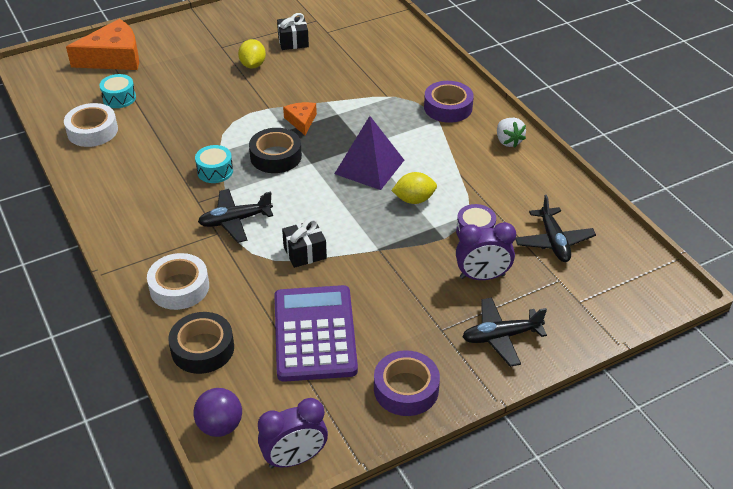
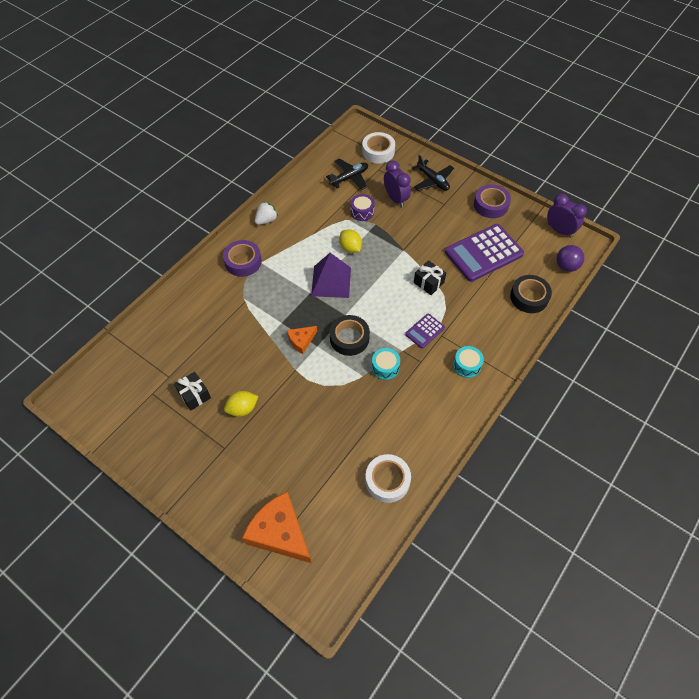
camera: 115 degrees left, 15 degrees up
turquoise drum [99,74,136,108] -> turquoise drum moved to [453,346,484,378]
white tape [147,253,209,310] -> white tape moved to [362,132,395,164]
black plane [198,189,273,243] -> purple calculator [405,314,445,349]

